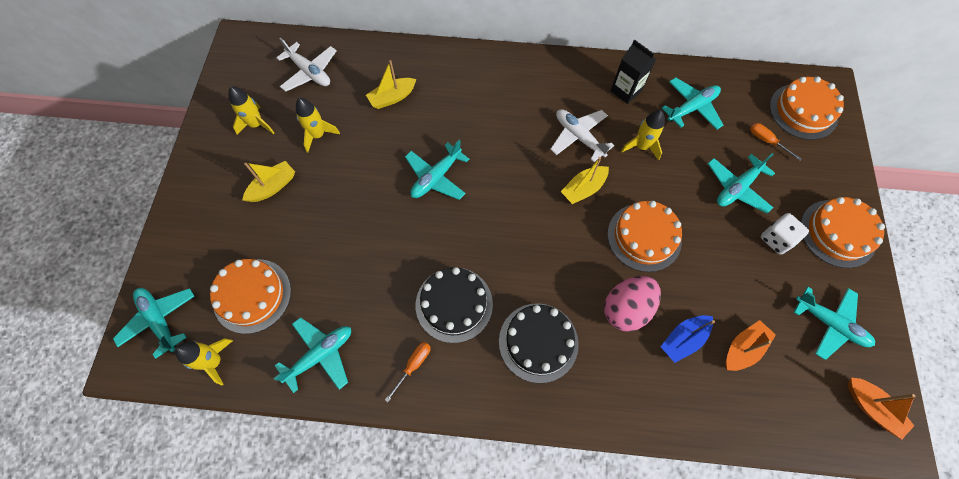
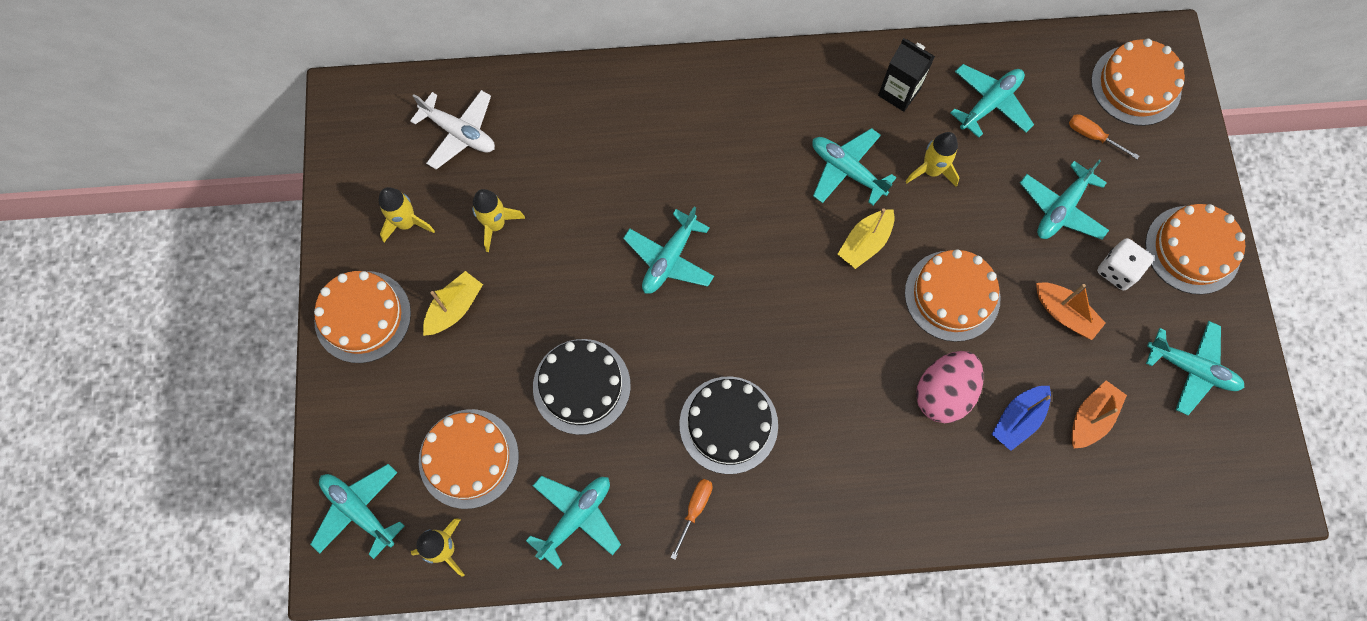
camera: 10 degrees left, 5 degrees up
yellow boat [366,60,416,109] -> none
black cake [499,303,579,383] -> black cake moved to [533,339,631,435]
white plane [550,109,615,162] -> turquoise plane [812,128,896,205]
orange boat [848,378,915,440] -> orange boat moved to [1036,282,1106,340]
none -> orange cake [314,271,411,363]

